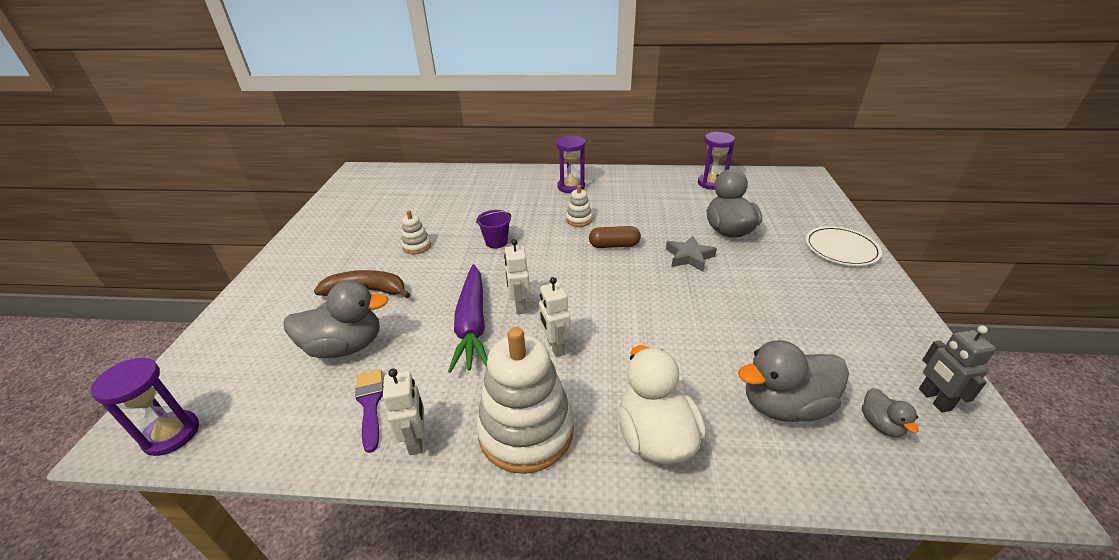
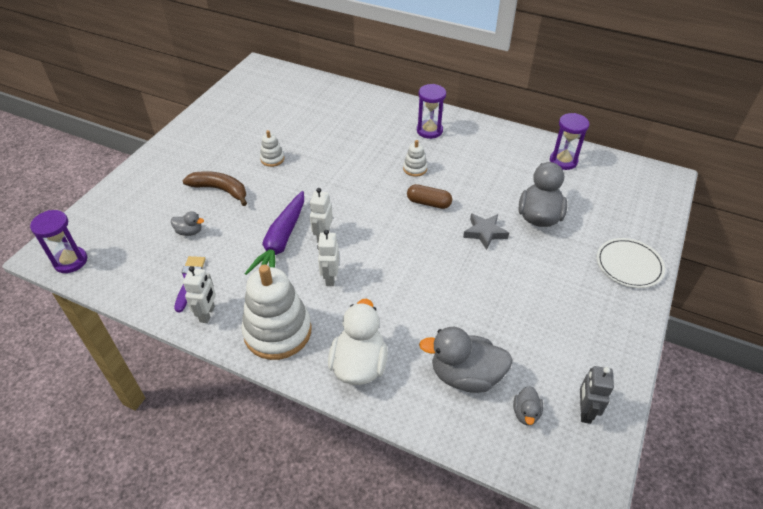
camera: 20 degrees right, 10 degrees up
grey duck [283,281,388,358] -> grey duck [171,212,204,236], size x0.48
purple bucket [476,210,511,249] -> none

